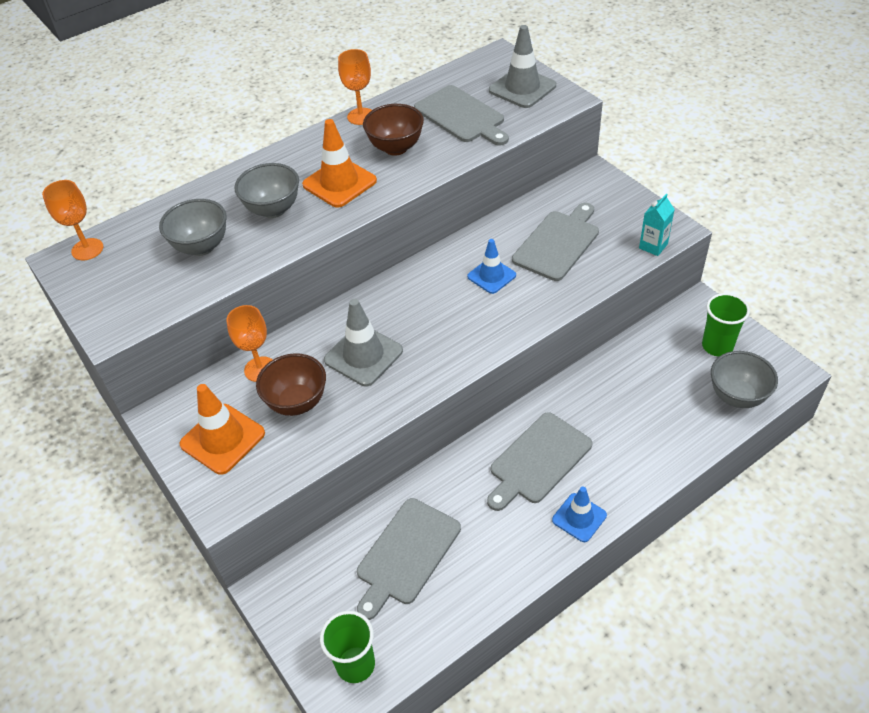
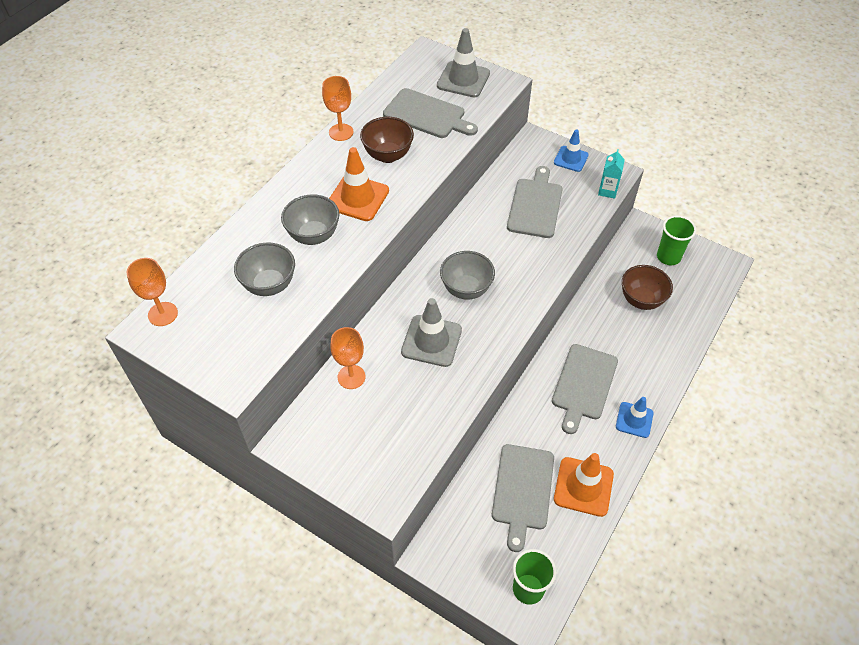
camera: 25 degrees left, 5 degrees up
orange traffic cone [179,384,265,475] -> orange traffic cone moved to [554,453,614,517]
brown bowl [256,353,326,416] -> brown bowl moved to [622,265,673,310]
blue traffic cone [467,239,516,294] -> blue traffic cone moved to [554,129,589,172]
grey bowl [711,351,778,408] -> grey bowl moved to [440,251,495,300]

